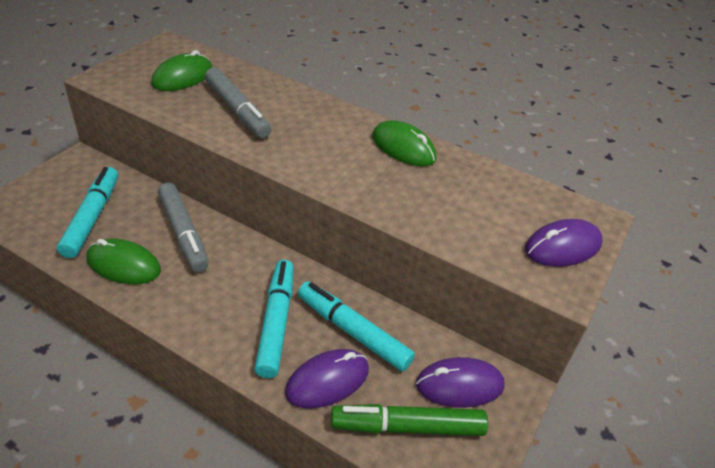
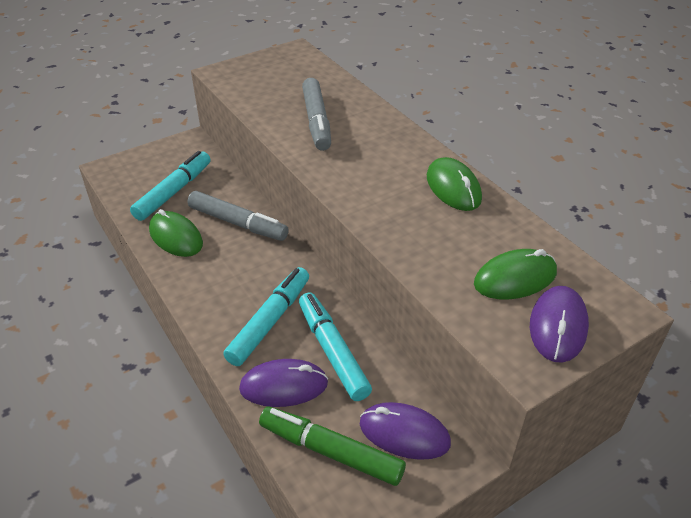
camera: 30 degrees right, 0 degrees up
green mouse [152,50,213,91] -> green mouse moved to [474,249,557,300]
grey marker [158,183,209,272] -> grey marker turned 60 degrees counterclockwise [187,191,289,241]
purple mouse [525,219,603,267] -> purple mouse turned 75 degrees counterclockwise [530,286,589,363]

